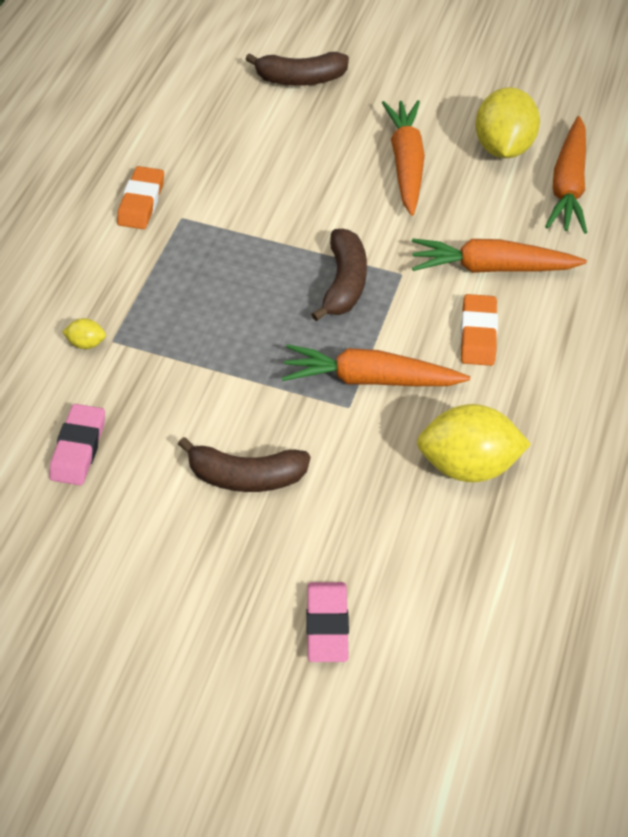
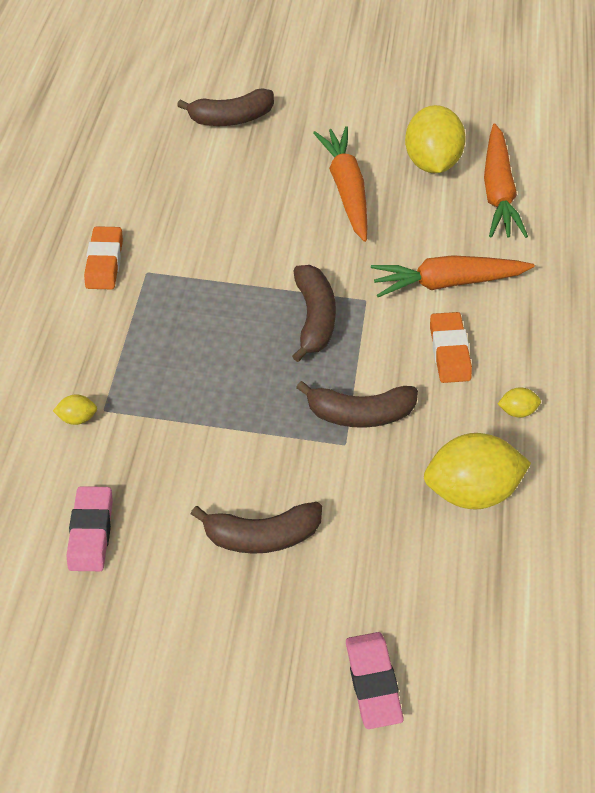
camera: 10 degrees left, 5 degrees up
orange carrot [282,344,470,386] -> brown banana [296,381,418,428]
none -> yellow lemon [498,387,541,418]

